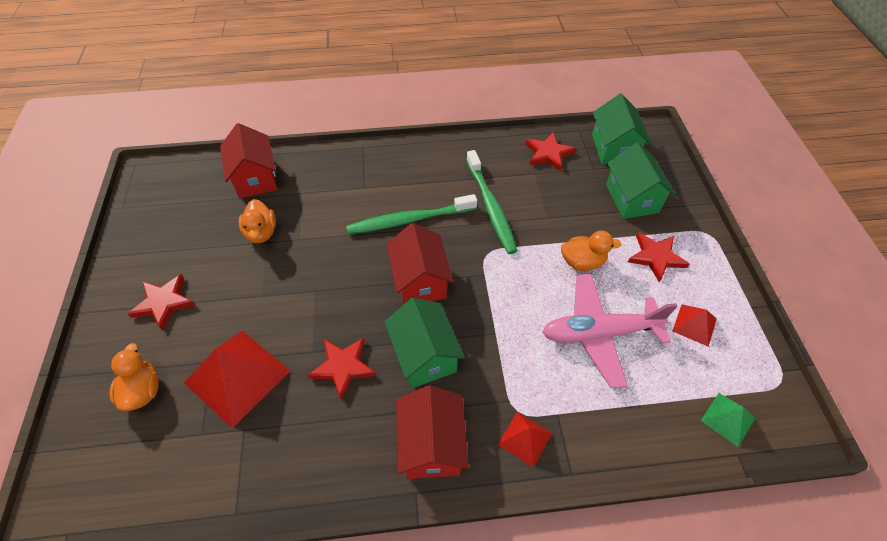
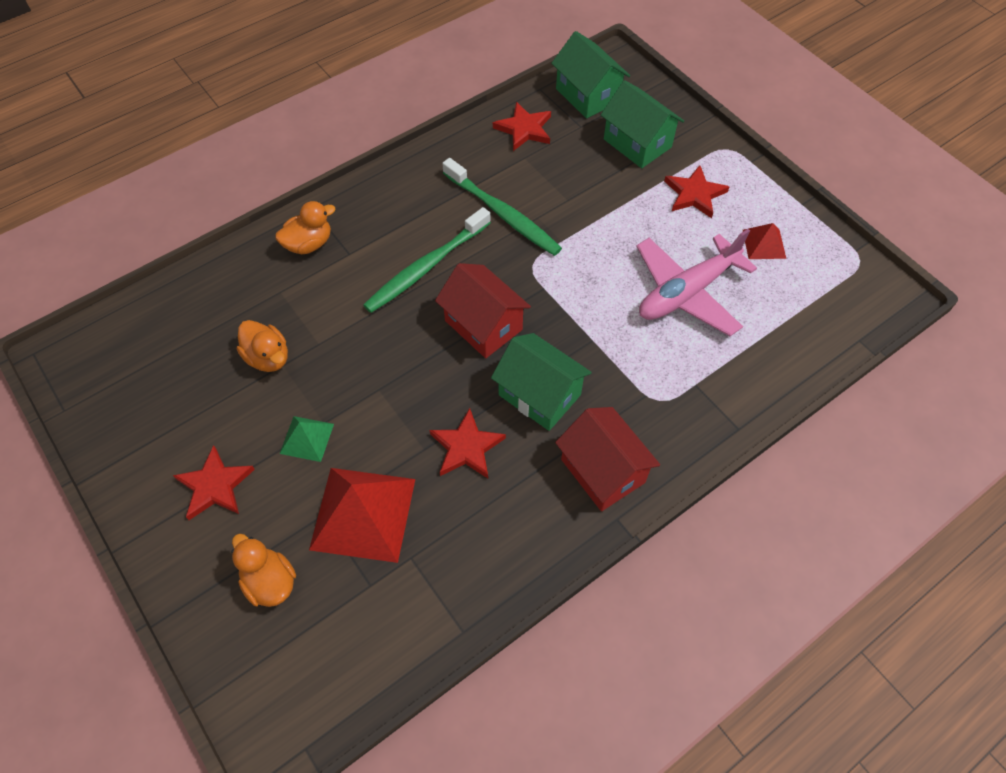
camera: 30 degrees left, 5 degrees up
red house [220,123,277,198] -> none
red pyramid [498,412,552,467] -> none
orange duck [561,231,621,271] -> orange duck moved to [275,201,336,254]
green pyramid [701,393,755,447] -> green pyramid moved to [280,416,334,462]

